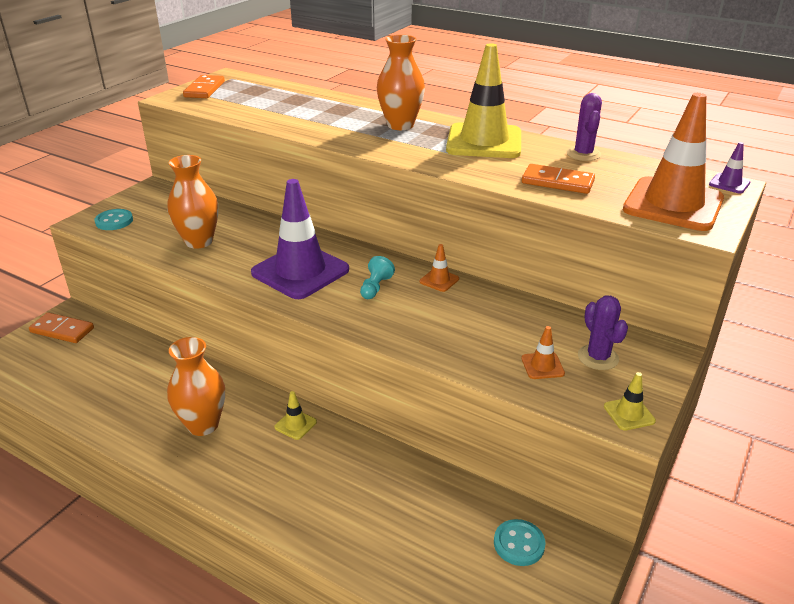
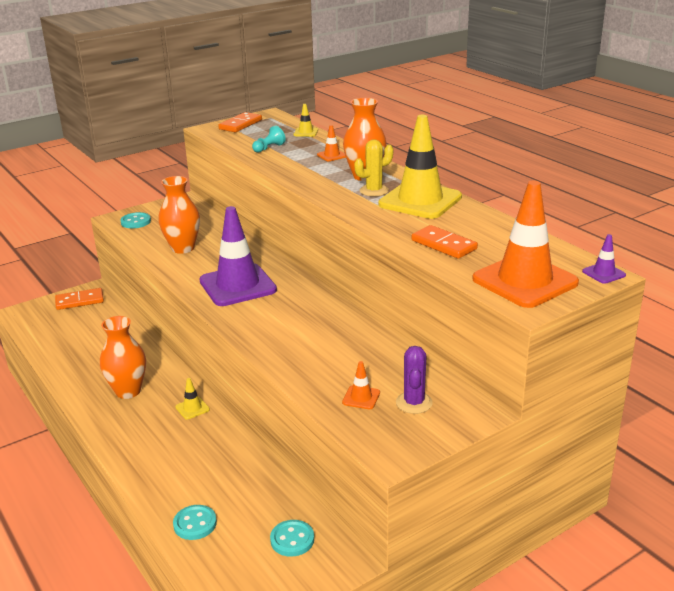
camera: 25 degrees right, 5 degrees down
orange domino [29,312,94,343] -> orange domino turned 60 degrees counterclockwise [55,288,104,310]
turquoise pawn [360,256,395,299] -> turquoise pawn moved to [252,126,286,153]
orange traffic cone [420,244,459,292] -> orange traffic cone moved to [317,125,346,161]
purple cactus [566,93,602,161] -> none
yellow traffic cone [604,372,656,431] -> yellow traffic cone moved to [293,104,318,137]
none -> turquoise button [173,505,217,540]
none -> yellow cactus [354,139,393,197]

